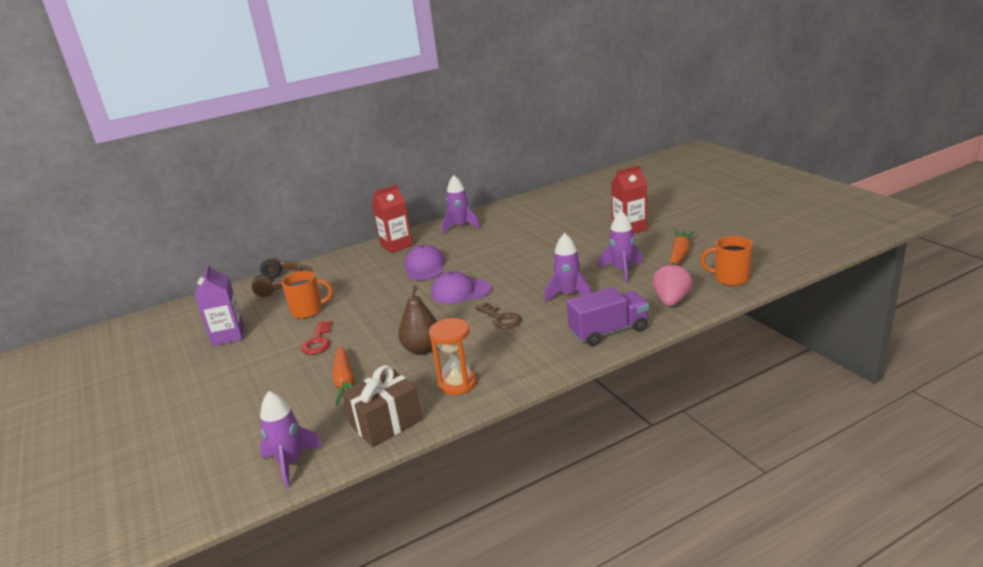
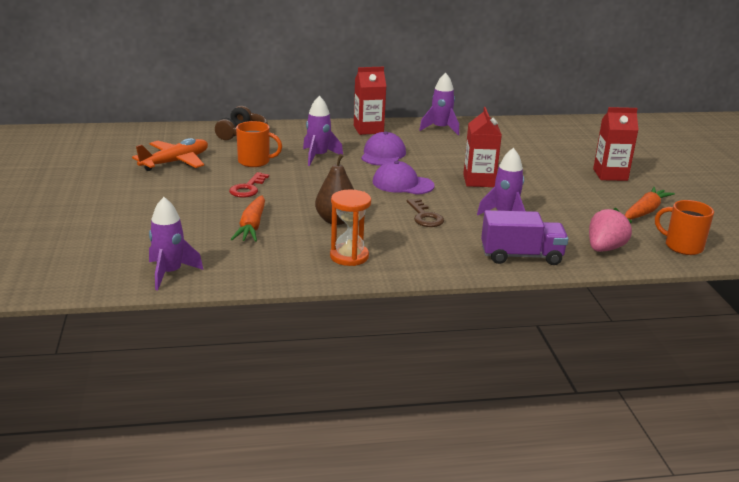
camera: 15 degrees right, 0 degrees up
purple carton [195,264,244,346] -> orange plane [132,138,208,171]
brown gift [342,365,422,447] -> none
purple rocket [598,211,643,283] -> purple rocket moved to [303,96,343,166]
none -> red carton [463,107,502,187]

